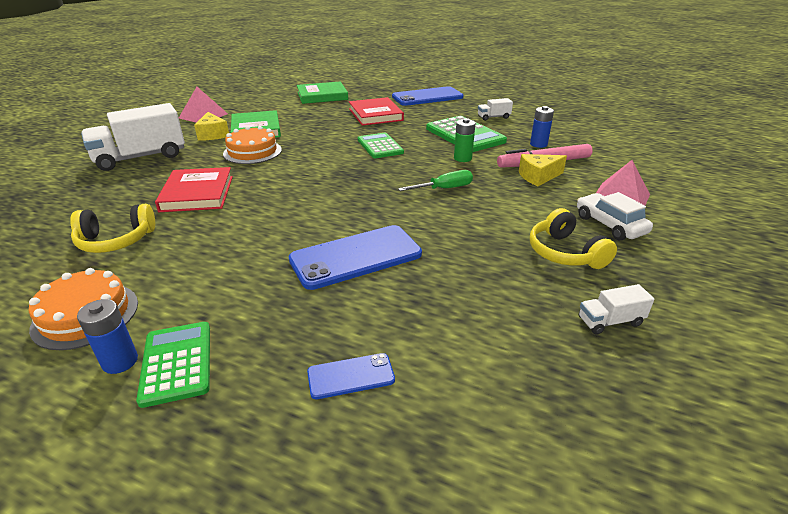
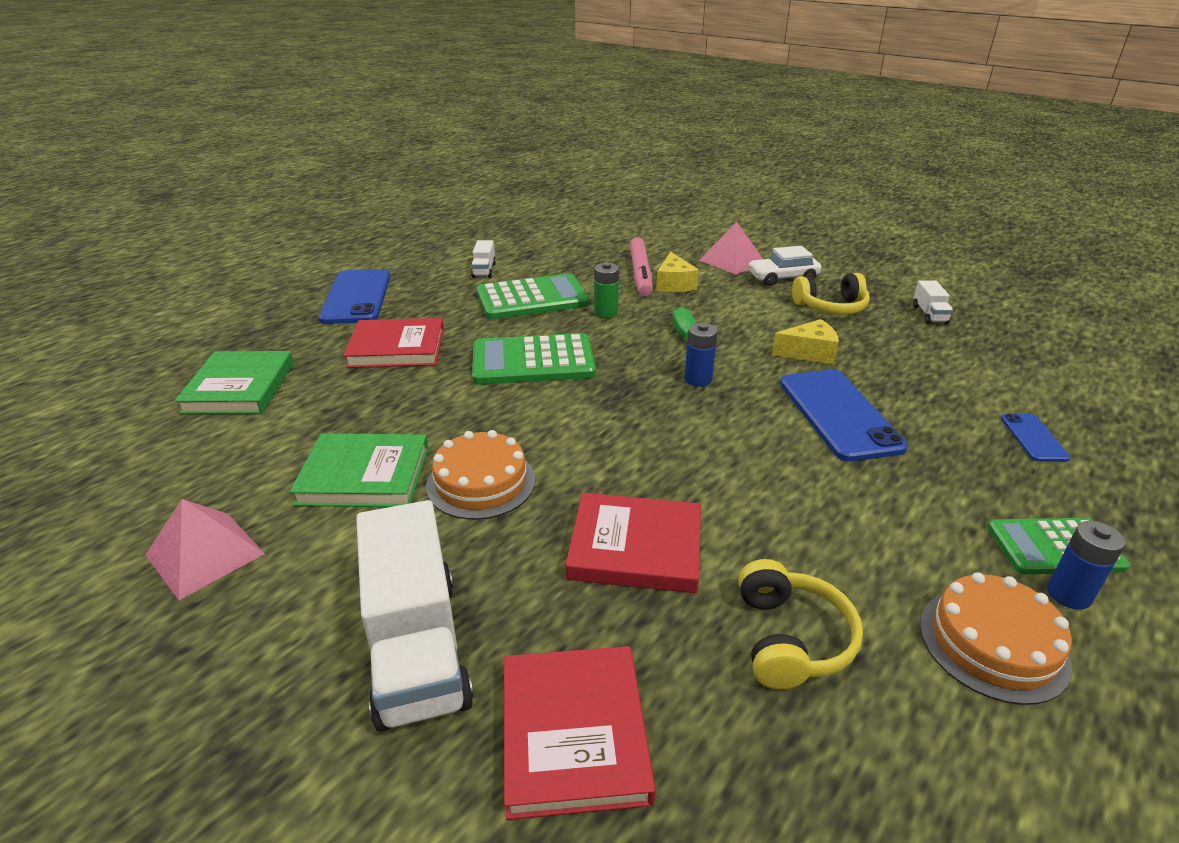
camera: 75 degrees left, 0 degrees up
yellow cheese [194,112,229,141] -> yellow cheese moved to [772,319,839,364]
green calculator [358,133,404,158] -> green calculator [472,333,596,385], size x1.53
blue battery [530,106,554,148] -> blue battery moved to [684,323,718,387]
none -> red book [504,646,656,820]

